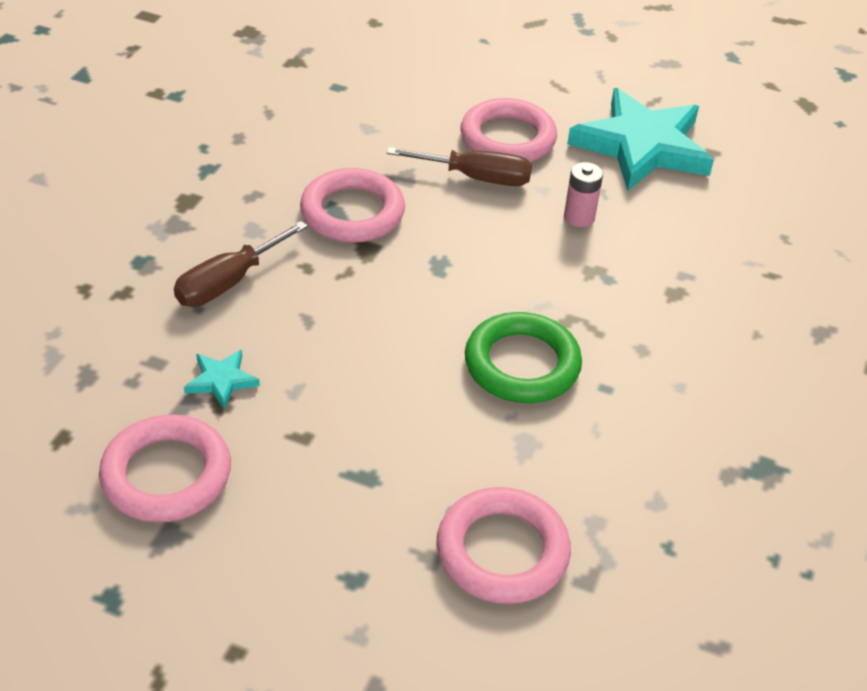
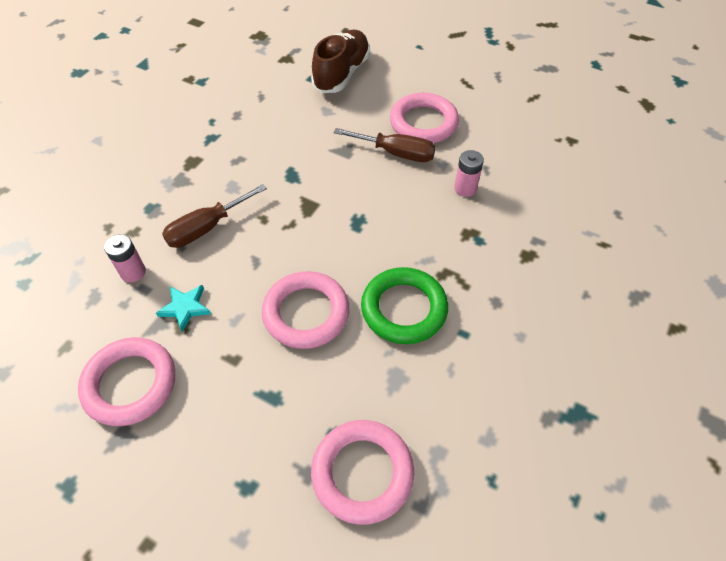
camera: 10 degrees right, 10 degrees up
pink ring [300,168,405,243] -> pink ring moved to [262,271,349,349]
turquoise star [567,88,714,191] -> none
none -> pink battery [104,234,146,282]
none -> brown shoe [311,30,370,93]

